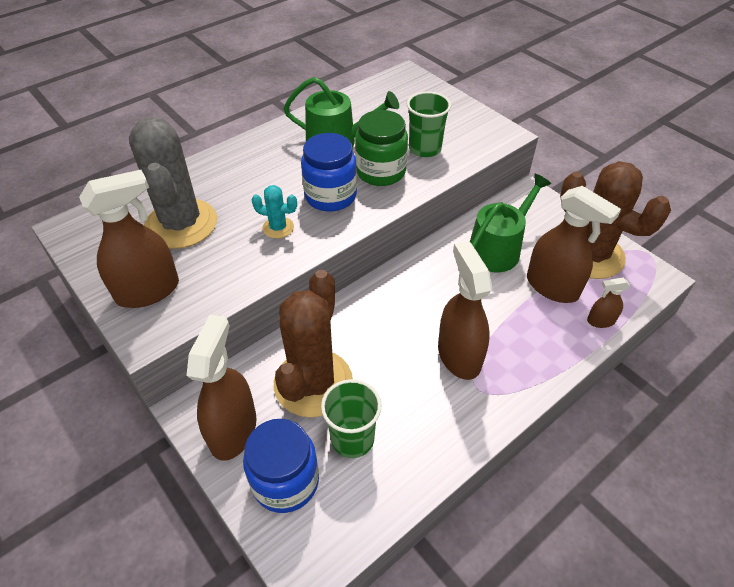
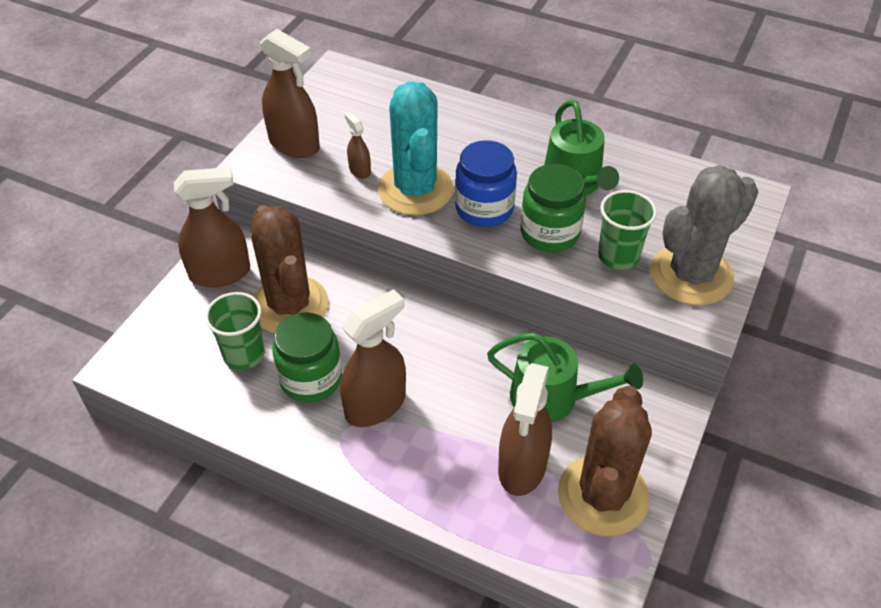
camera: 65 degrees right, 0 degrees up
grey cactus [129,118,217,249] -> grey cactus moved to [650,165,758,305]
blue jar [243,419,319,513] -> none
turquoise cactus [251,185,297,239] -> turquoise cactus [378,81,454,215], size x2.29
brown cactus [274,270,353,418] -> brown cactus turned 75 degrees clockwise [251,205,329,334]
brown spray bottle [587,278,630,328] -> brown spray bottle moved to [344,112,371,179]
none -> green jar [273,312,342,402]

